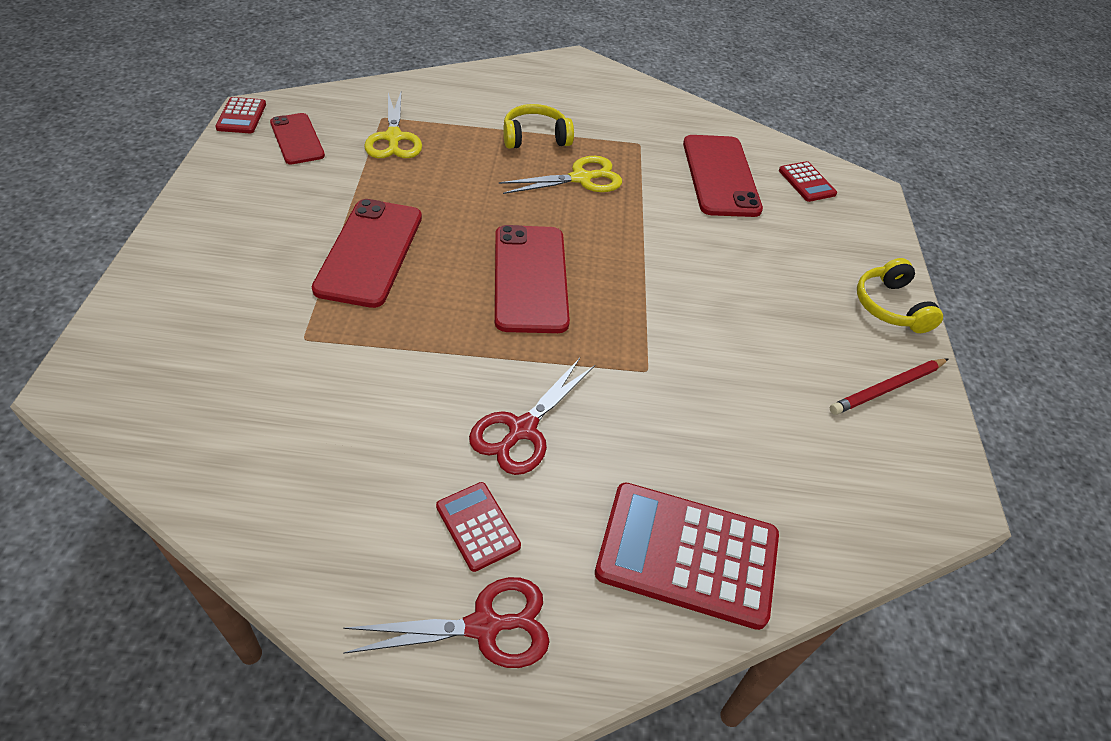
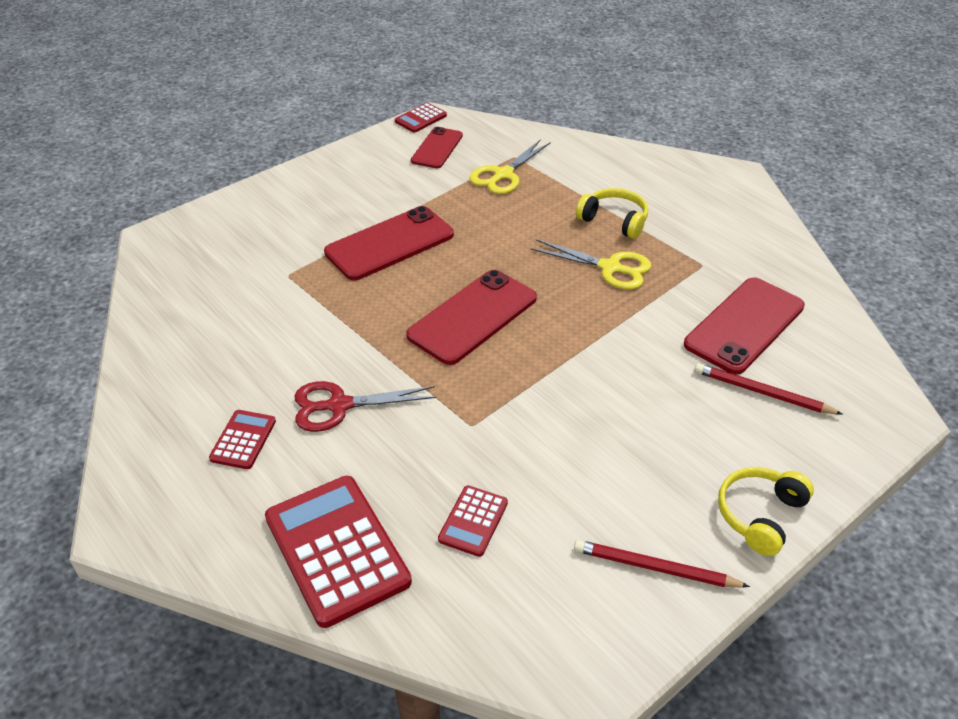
camera: 50 degrees right, 5 degrees down
red scissors [343,577,550,668] -> none
red calculator [779,161,837,202] -> red calculator moved to [438,485,508,557]
none -> red pencil [695,363,843,415]

